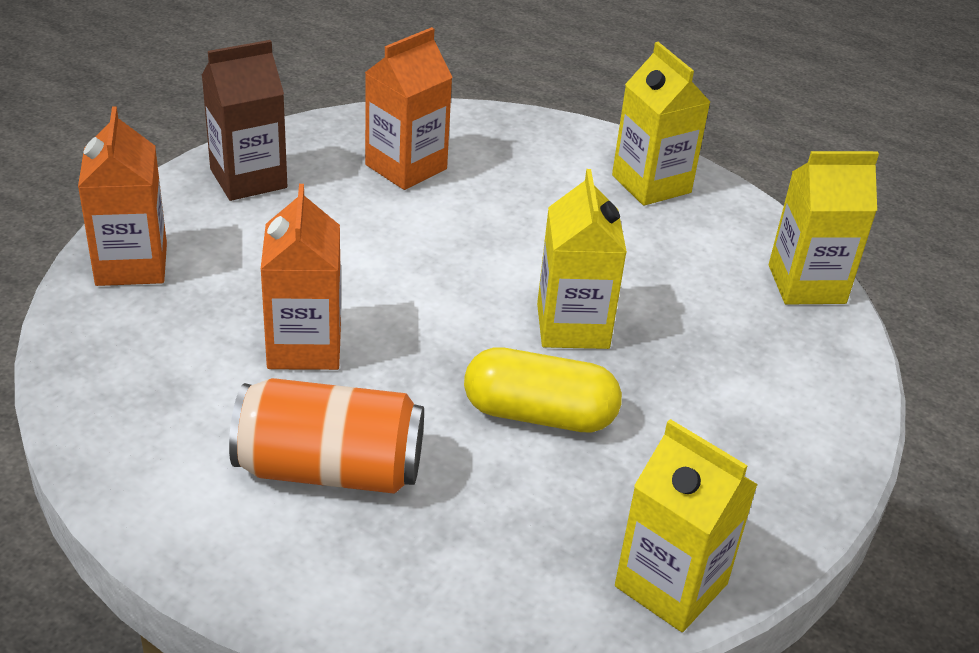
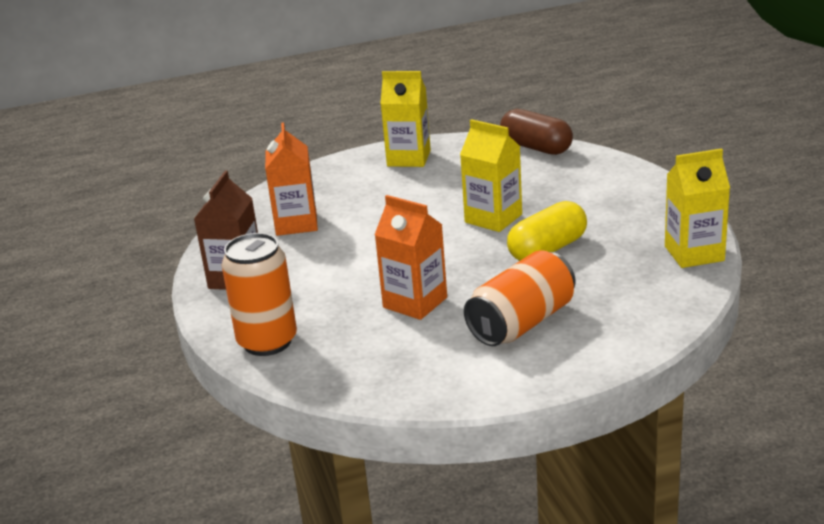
camera: 45 degrees left, 10 degrees down
orange carton [78,106,167,286] -> orange can [222,233,297,356]
yellow carton [769,151,879,305] -> brown capsule [500,109,573,155]

